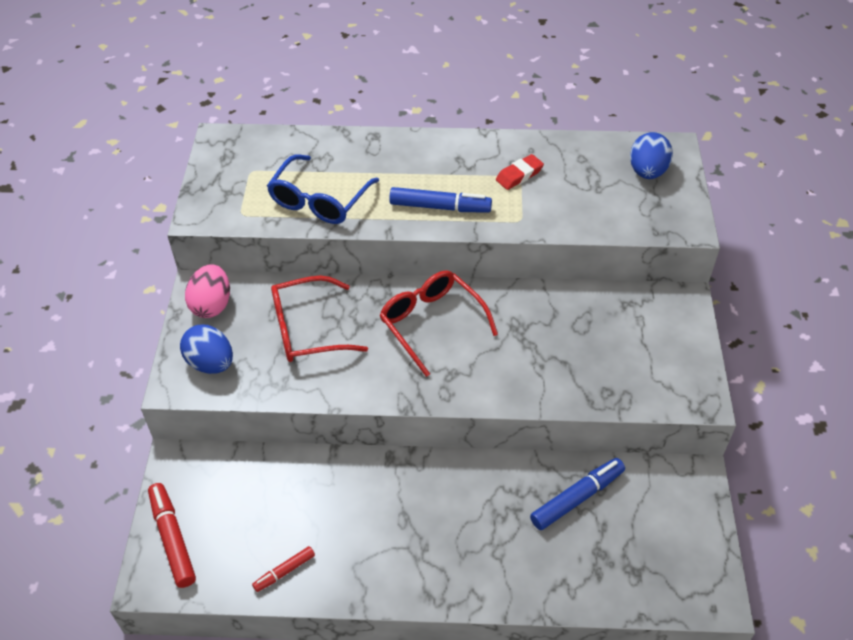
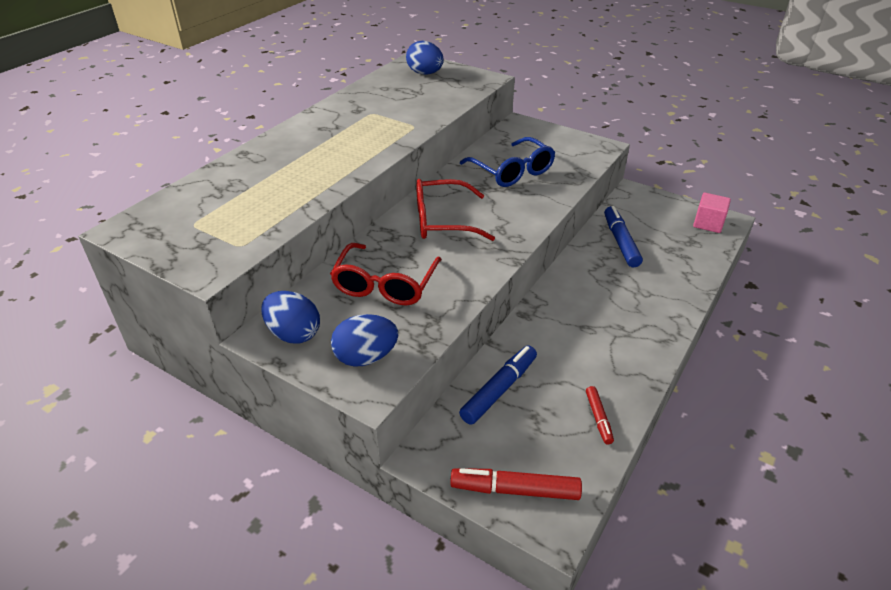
camera: 60 degrees left, 10 degrees down
pink egg [185,264,230,318] -> blue egg [261,291,320,343]
blue glasses [267,154,379,224] -> blue glasses moved to [460,137,555,187]
blue marker [389,187,492,213] -> blue marker moved to [459,346,537,425]
red eraser [496,154,544,190] -> none
none -> pink cube [693,193,731,233]

